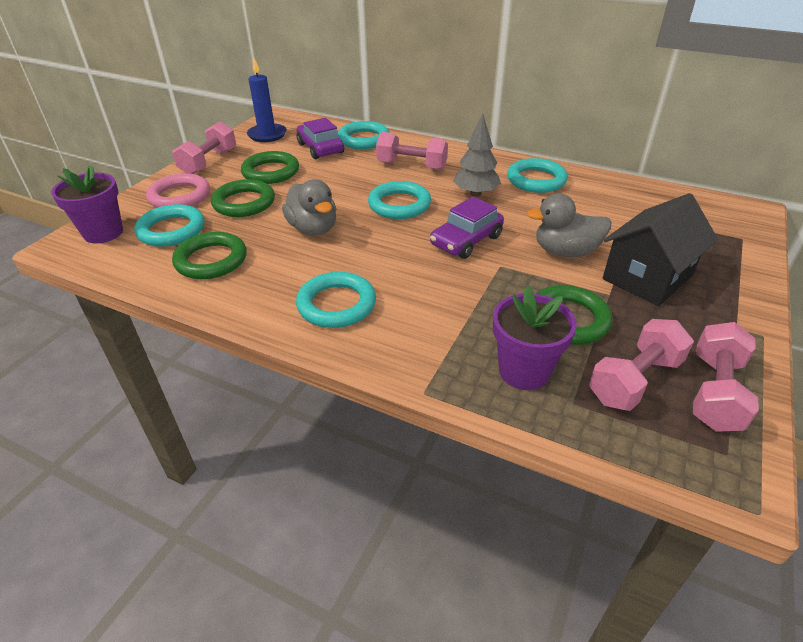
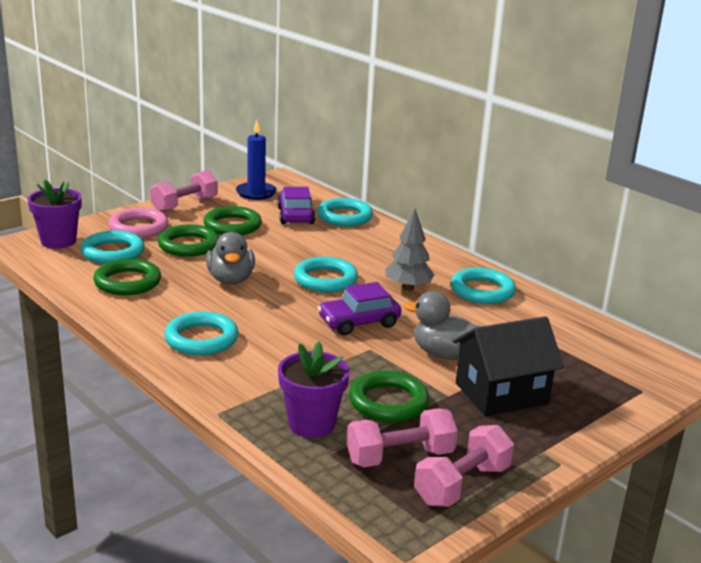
camera: 20 degrees right, 15 degrees down
pink dumbbell [376,132,448,170] -> none

